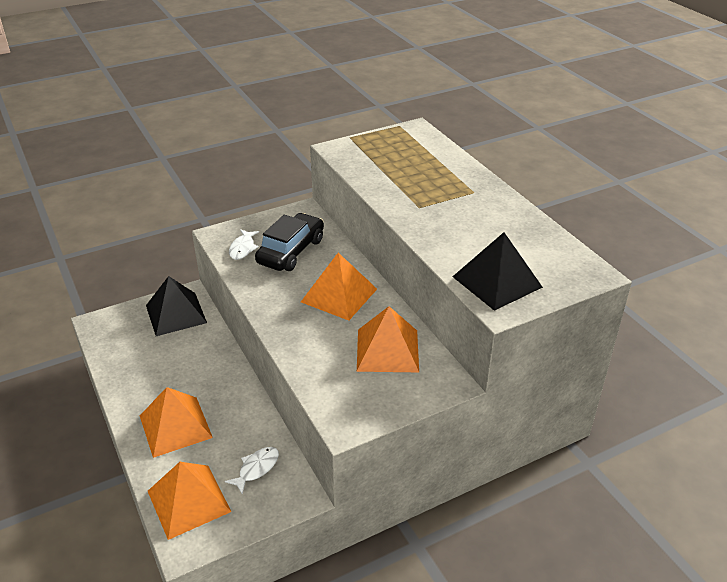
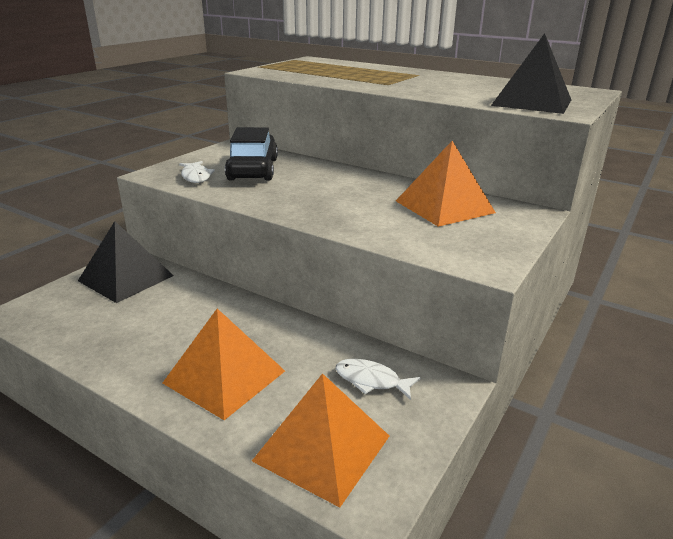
camera: 30 degrees left, 10 degrees down
white fish [225,447,279,495] -> white fish turned 75 degrees counterclockwise [335,359,420,400]
orange pyramid [301,253,377,321] -> none

